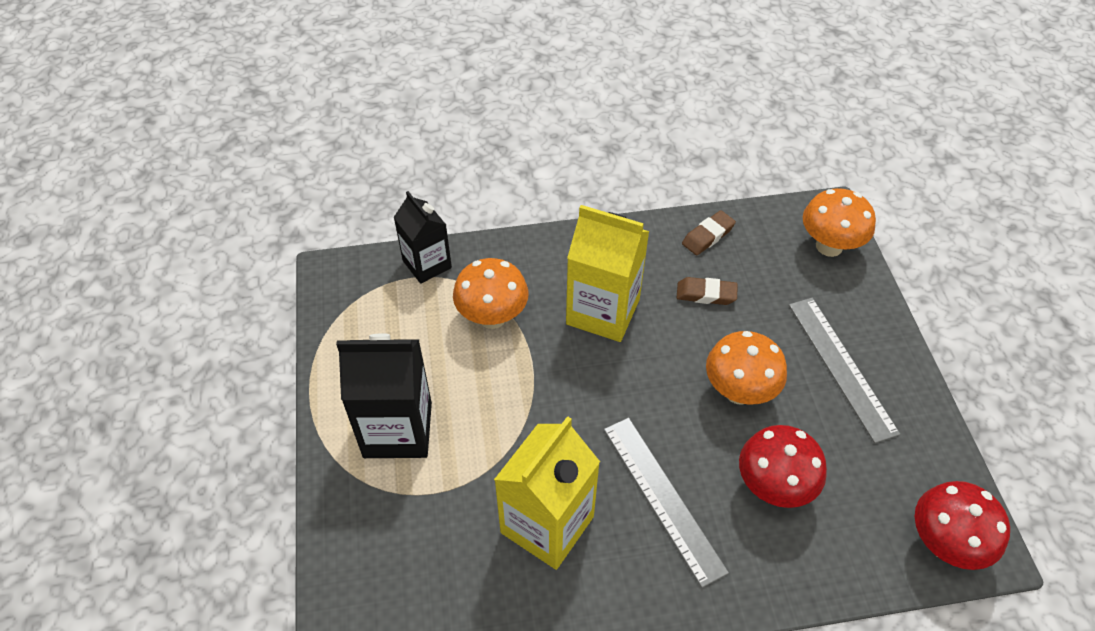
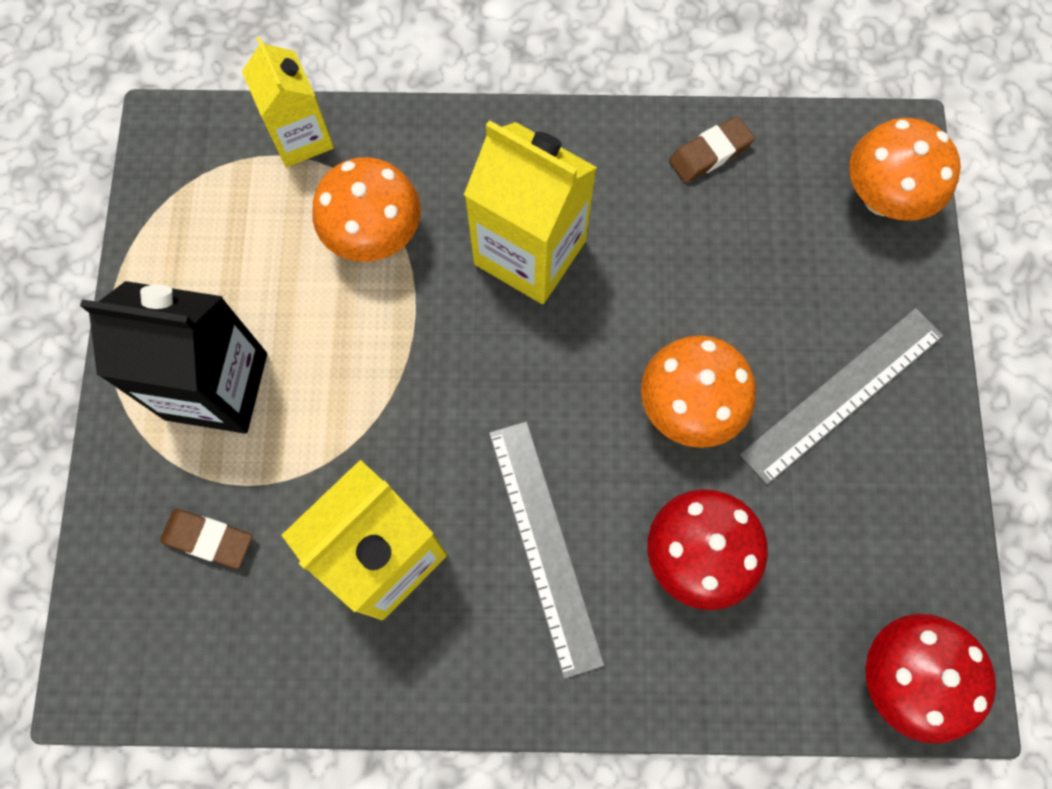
camera: 10 degrees right, 20 degrees up
black carton [393,191,452,284] -> yellow carton [242,37,334,167]
brown eraser [677,277,738,305] -> brown eraser moved to [160,509,252,569]
grey ruler [789,298,900,443] -> grey ruler turned 60 degrees clockwise [740,308,943,485]

